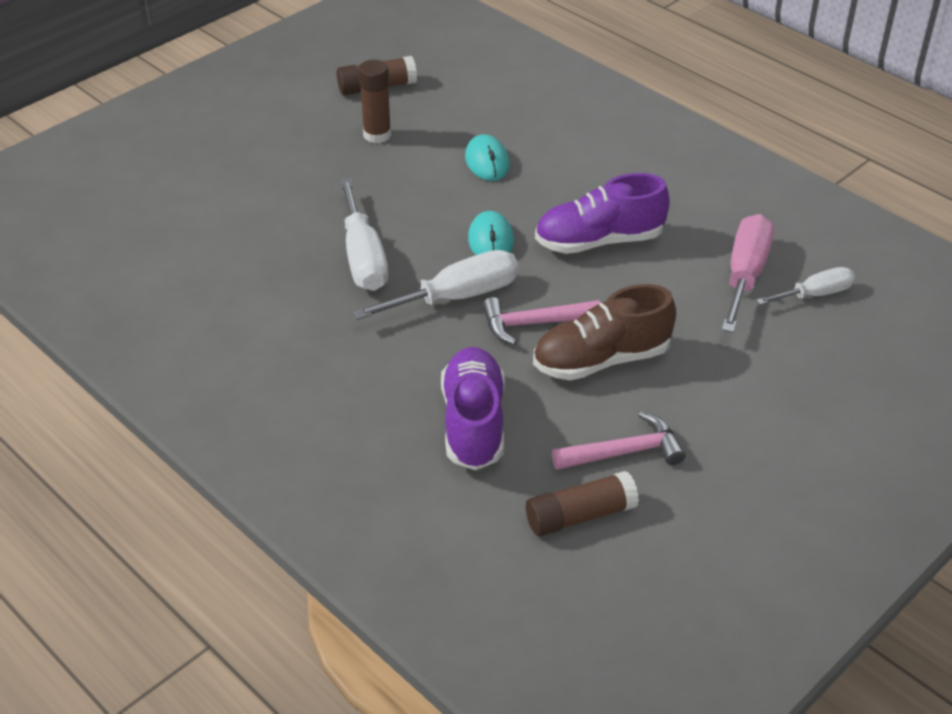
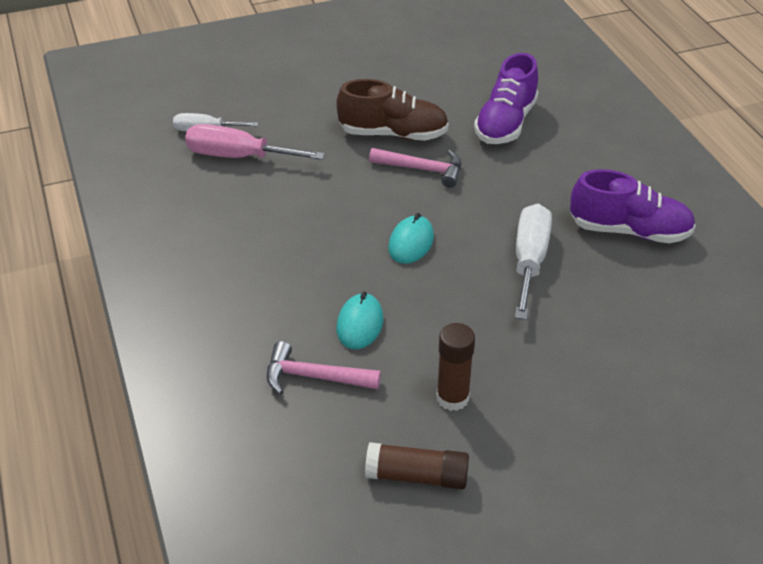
camera: 155 degrees left, 0 degrees up
white screwdriver [353,250,519,320] -> none
brown glue stick [526,471,639,536] -> none
purple shoe [535,173,670,254] -> purple shoe moved to [570,169,696,243]
pink hammer [552,412,686,470] -> pink hammer moved to [267,341,381,395]
pink screwdriver [721,214,774,333] -> pink screwdriver turned 60 degrees clockwise [185,124,325,160]

